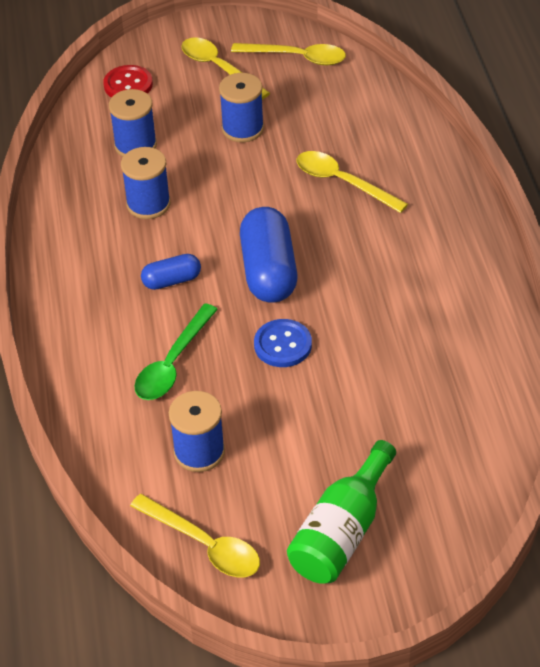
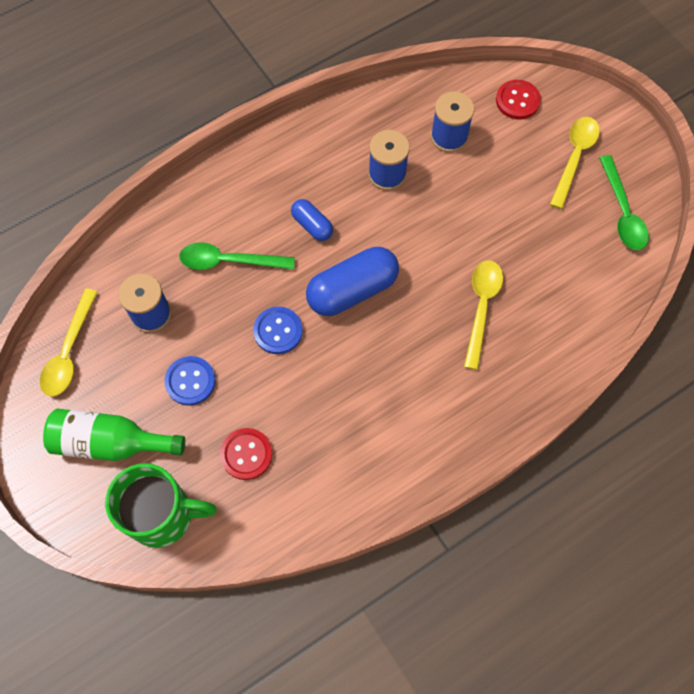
camera: 65 degrees right, 20 degrees up
blue spool [219,73,264,142] -> none
yellow spoon [231,43,346,65] -> green spoon [599,155,649,250]
none -> green mug [105,463,217,548]
none -> blue button [164,356,216,406]
none -> red button [220,428,272,480]

